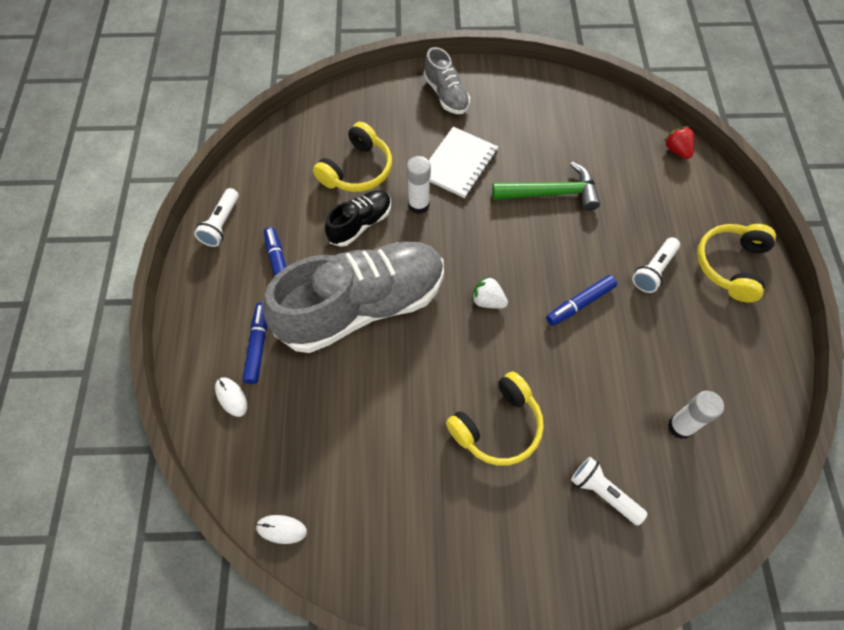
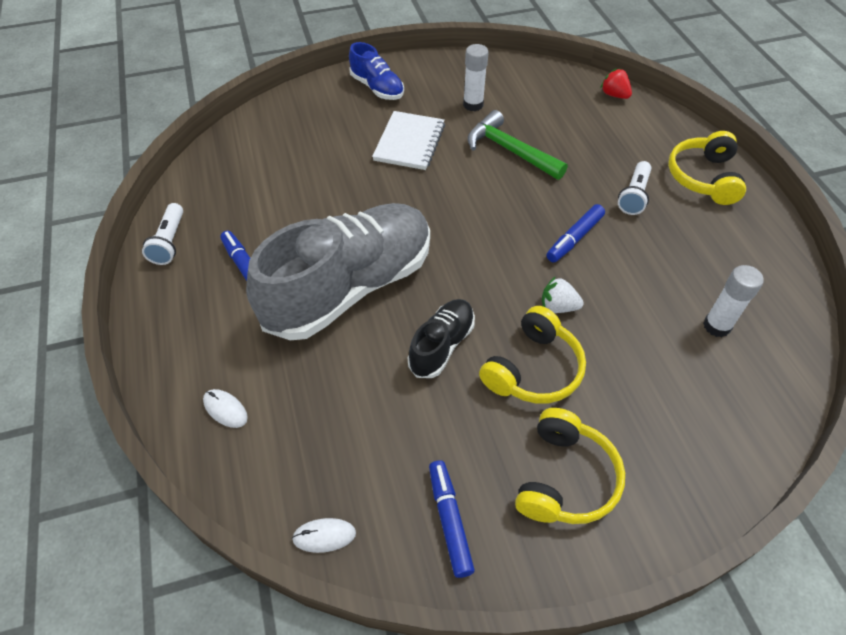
camera: 15 degrees left, 10 degrees down
blue marker [243,302,267,384] -> blue marker moved to [429,460,475,578]
yellow headphones [313,122,392,192] -> yellow headphones moved to [515,408,625,524]
black shoe [325,190,391,247] -> black shoe moved to [408,299,475,378]
white glue stick [407,156,431,214] -> white glue stick moved to [463,44,489,111]
grey shoe [424,47,470,114] -> blue shoe [349,42,404,100]
white strawberry [472,276,508,309] -> white strawberry moved to [542,276,584,313]
green hammer [492,162,600,211] -> green hammer turned 120 degrees counterclockwise [468,110,568,180]
white flashlight [571,457,647,526] -> none

